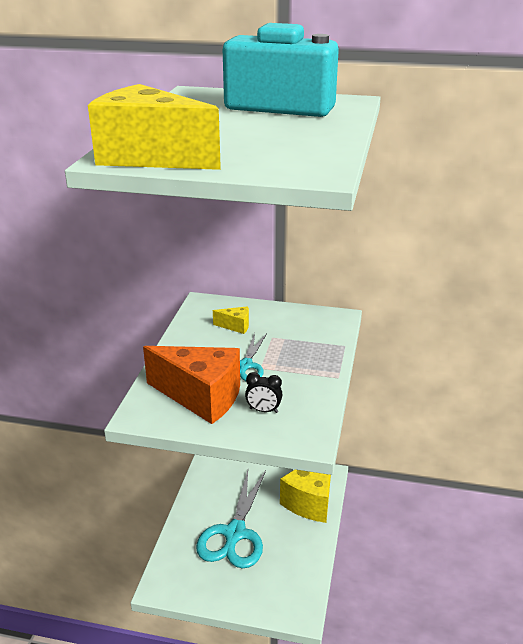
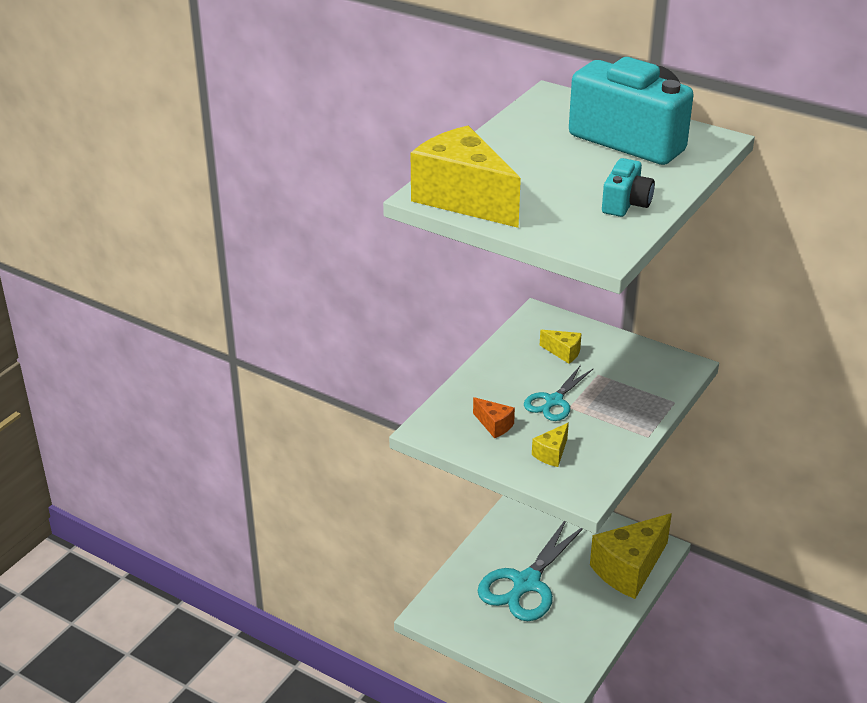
camera: 20 degrees right, 5 degrees up
orange cheese [143,346,240,424] -> orange cheese [473,397,515,438], size x0.43
black clock [245,372,282,413] -> yellow cheese [532,423,569,467]
none -> turquoise camera [602,158,655,217]

